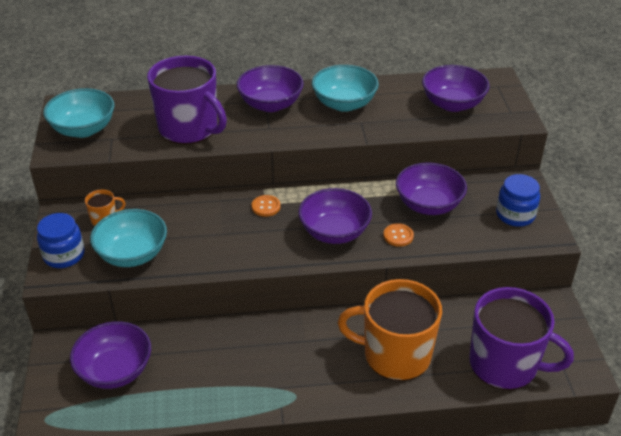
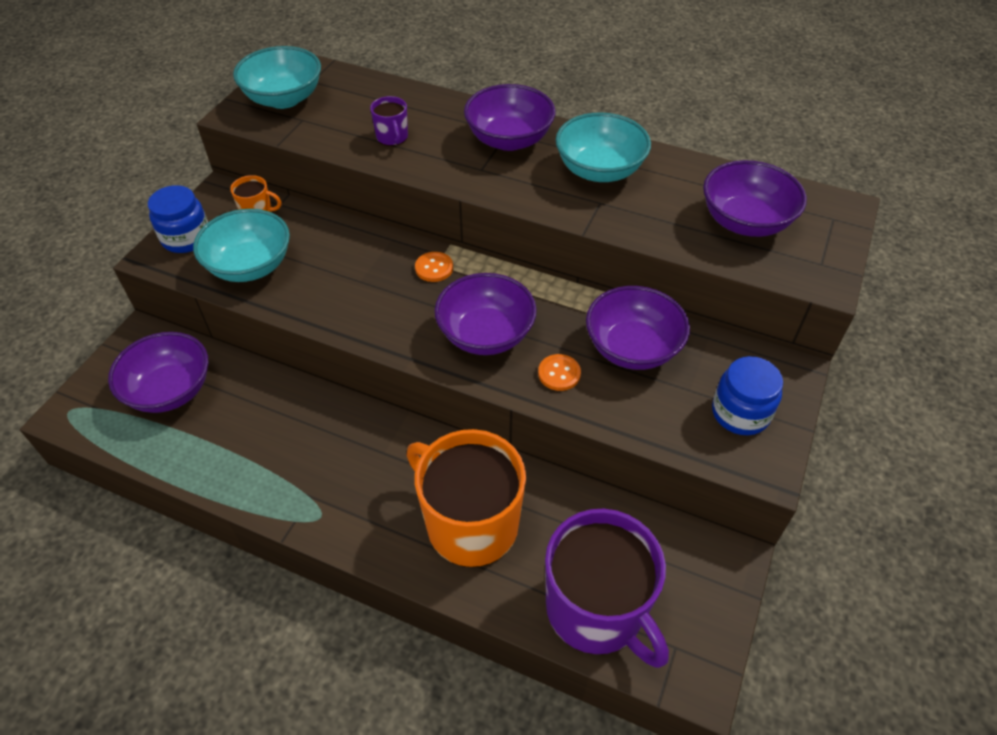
camera: 30 degrees right, 10 degrees up
purple mug [147,56,227,144] -> purple mug [370,96,408,146], size x0.42

